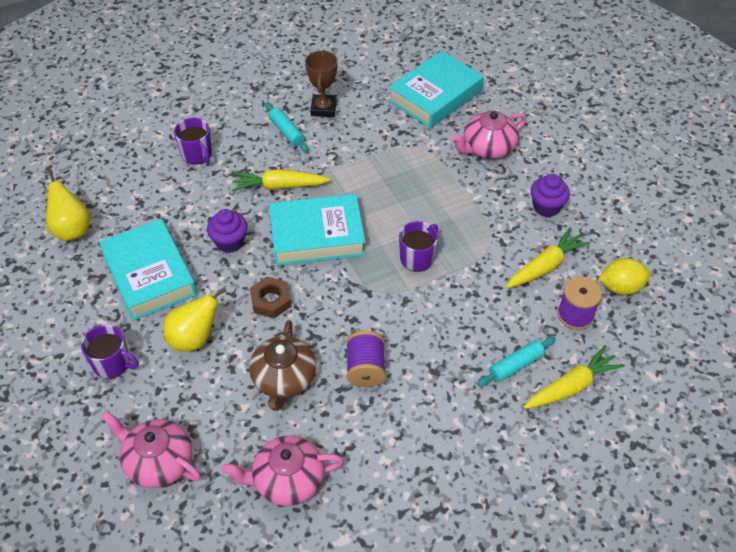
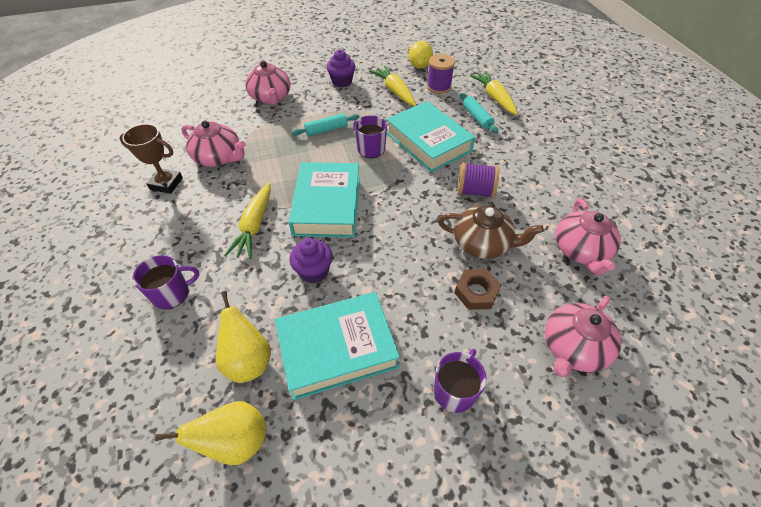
camera: 80 degrees left, 0 degrees up
yellow pear [163,287,227,352] -> yellow pear moved to [216,291,271,383]
brown nut [250,276,291,318] -> brown nut moved to [455,269,501,310]
turquoise rolling pin [265,103,308,152] -> turquoise rolling pin moved to [292,113,360,136]
turquoise book [389,51,484,128] -> turquoise book moved to [386,101,475,172]
none -> pink teapot [181,121,246,167]

